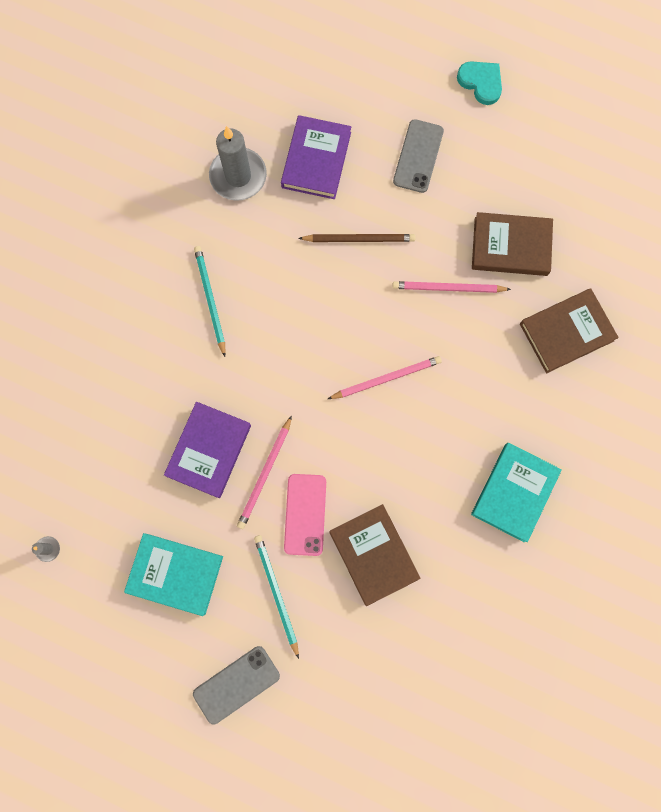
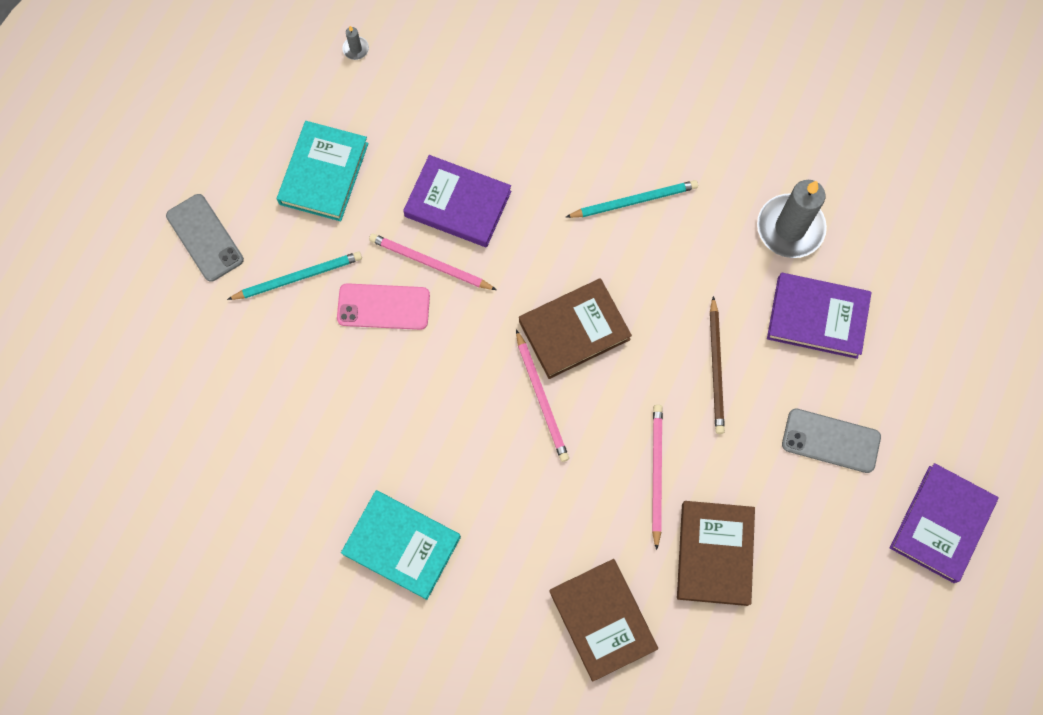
camera: 90 degrees right, 5 degrees down
brown book [329,504,421,606] -> brown book moved to [519,278,632,379]
turquoise heart [457,61,502,105] -> purple book [890,463,999,583]

